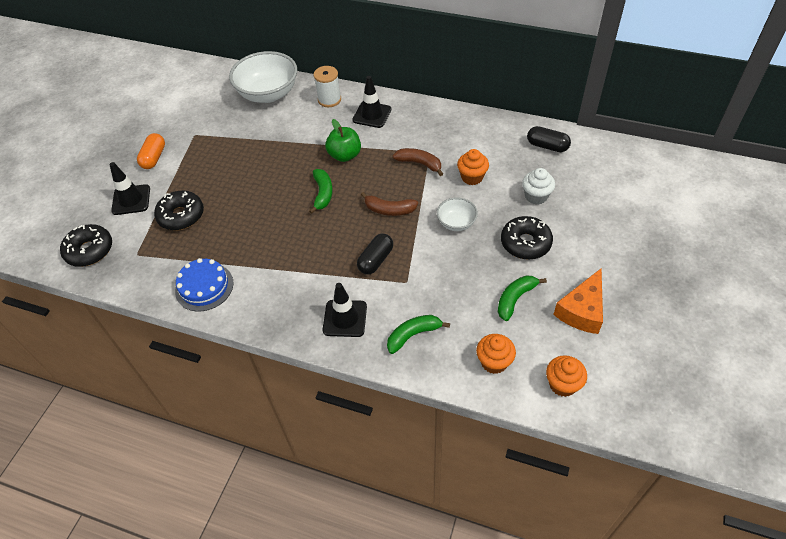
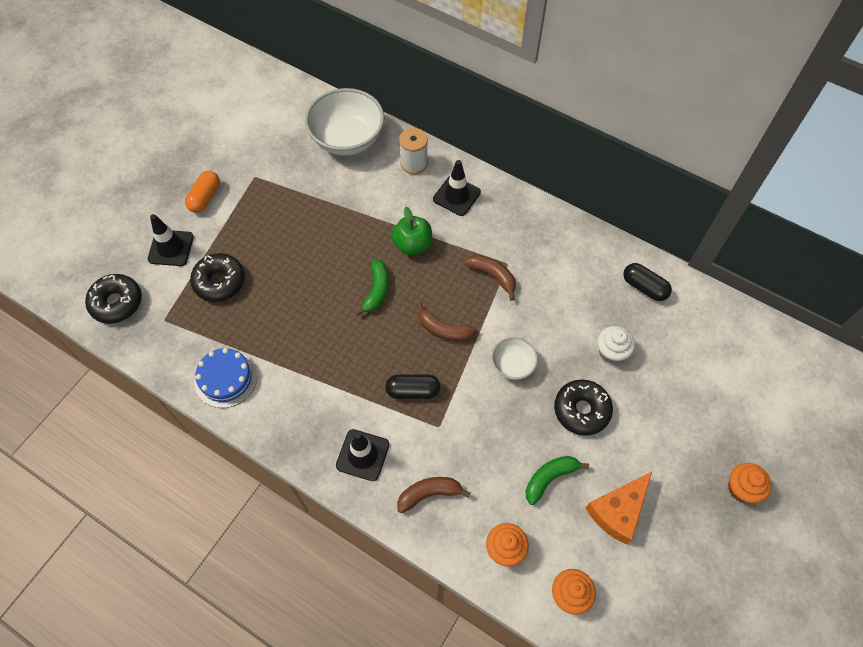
camera: 10 degrees right, 10 degrees up
black capsule [357,234,393,275] -> black capsule turned 45 degrees clockwise [385,374,440,399]
green banana [387,315,450,354] -> brown banana [397,477,470,513]
orange cupcake [457,149,489,185] -> orange cupcake moved to [728,463,772,503]

